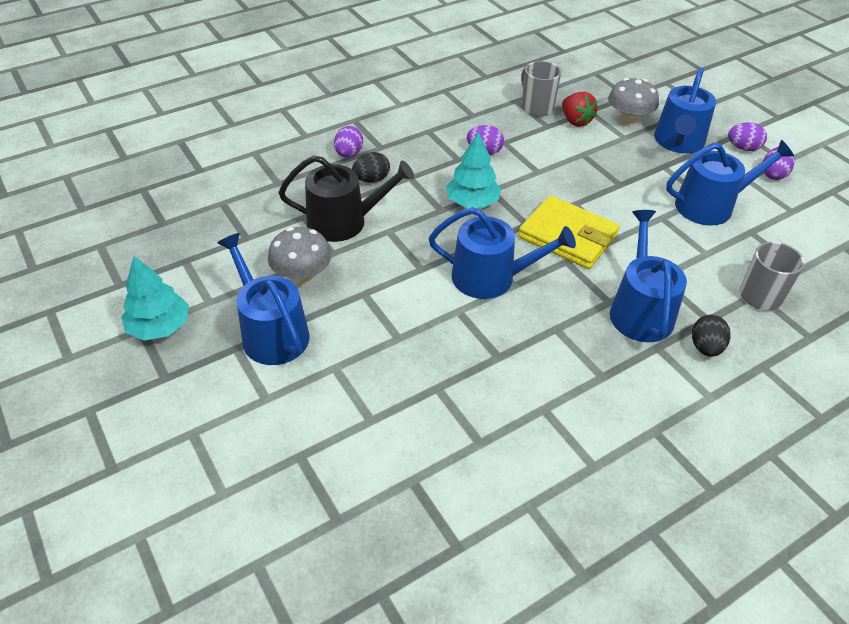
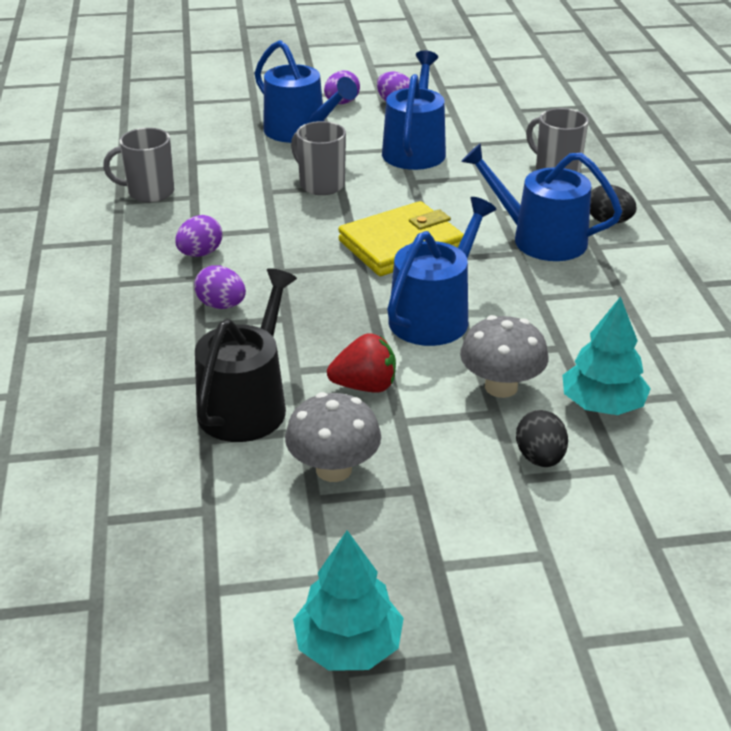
camera: 65 degrees left, 10 degrees down
blue watering can [217,233,310,365] -> none
purple egg [334,126,363,158] -> purple egg moved to [194,265,246,309]
black egg [352,152,390,182] -> black egg moved to [516,410,568,467]
turquoise tree [446,132,501,208] -> turquoise tree moved to [562,296,651,415]
red strawberry [562,92,597,127] -> red strawberry moved to [327,333,396,393]
grey mushroom [608,78,659,127] -> grey mushroom moved to [460,315,549,398]
none -> grey mug [291,121,346,195]

